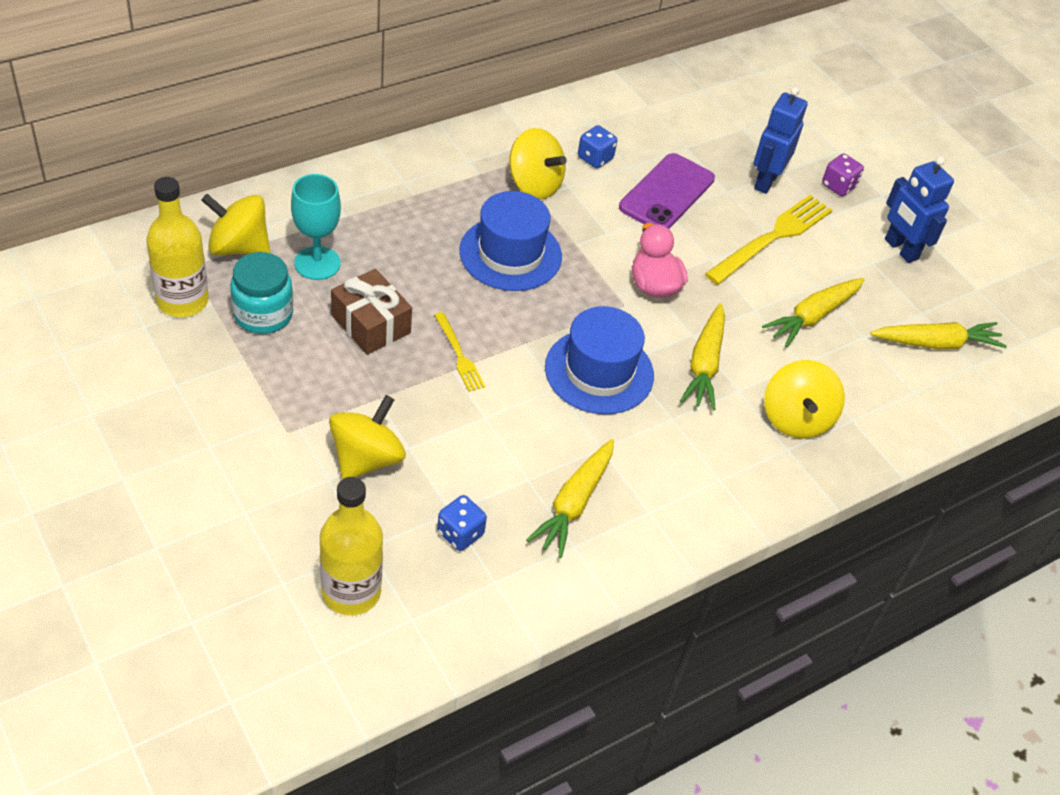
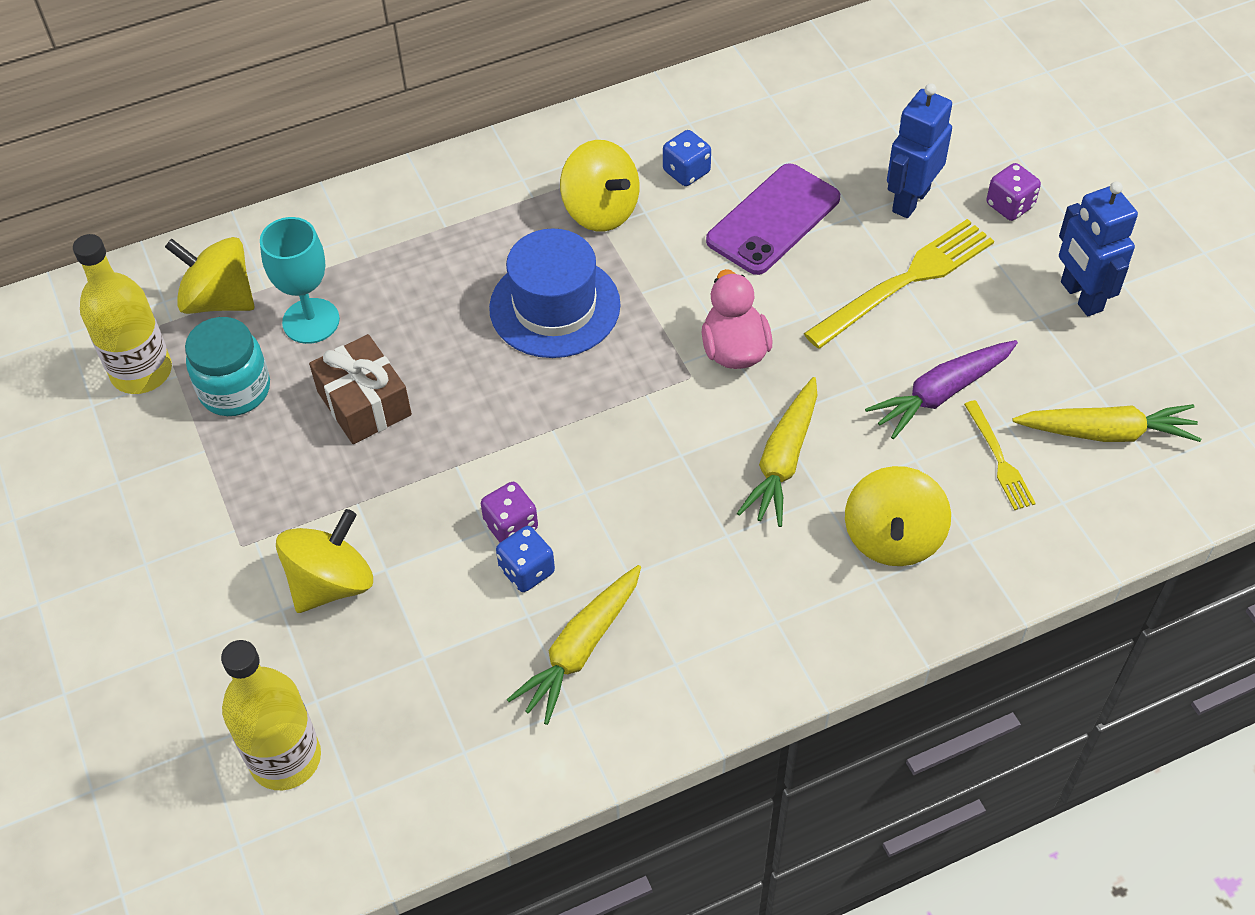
camera: 15 degrees right, 5 degrees up
yellow fork [434,312,485,392] -> yellow fork moved to [964,400,1036,510]
blue dice [437,495,487,551] -> blue dice moved to [496,526,555,592]
blue hat [545,306,654,415] -> none
yellow carrot [762,278,865,348] -> purple carrot [865,340,1018,439]
none -> purple dice [481,482,538,542]

